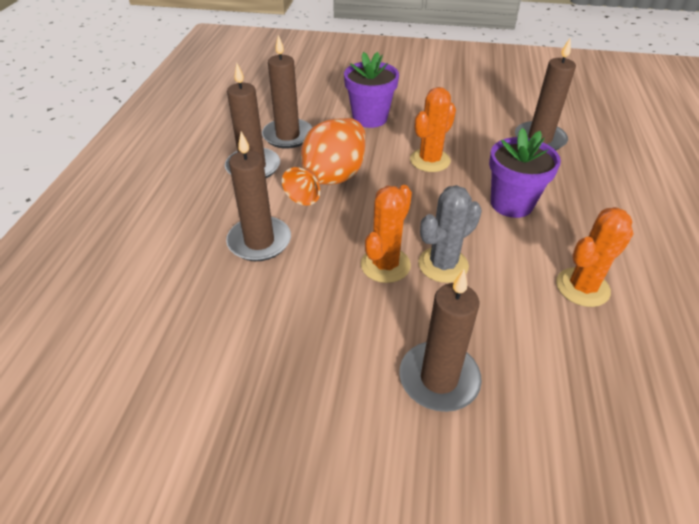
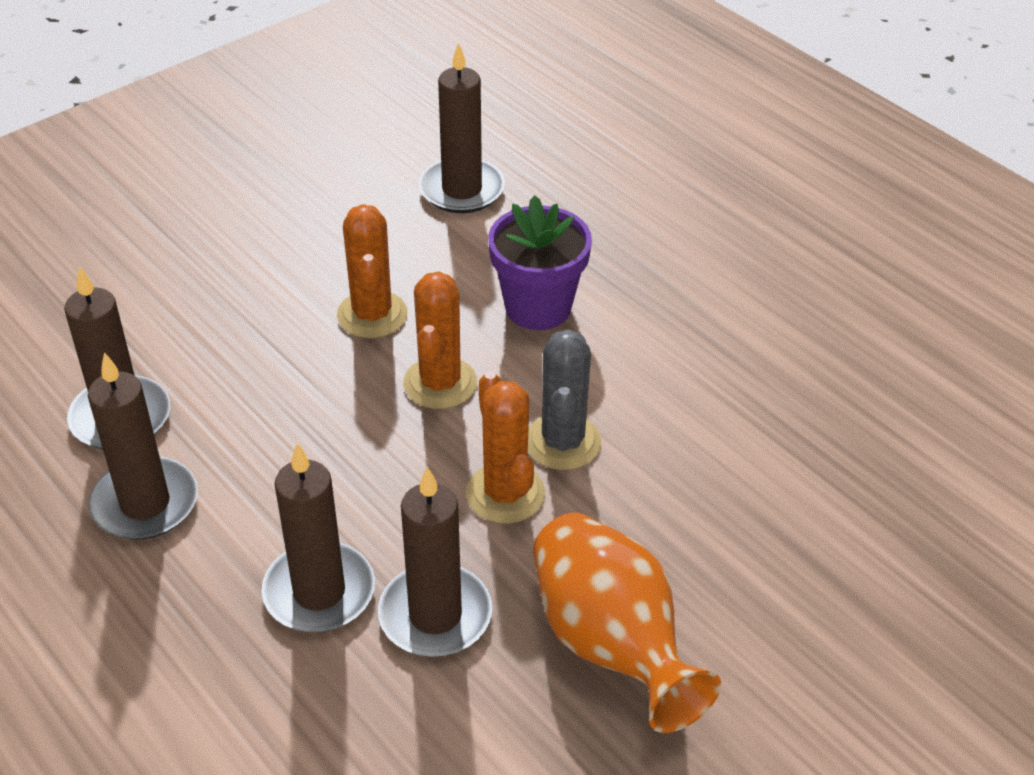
camera: 50 degrees left, 0 degrees up
orange vase [282,118,366,205] -> orange vase moved to [533,513,721,733]
purple flower pot [344,52,399,128] -> none
brown candle [399,269,482,412] -> brown candle moved to [378,467,492,657]
orange cactus [556,207,634,307] -> orange cactus moved to [403,271,477,409]

